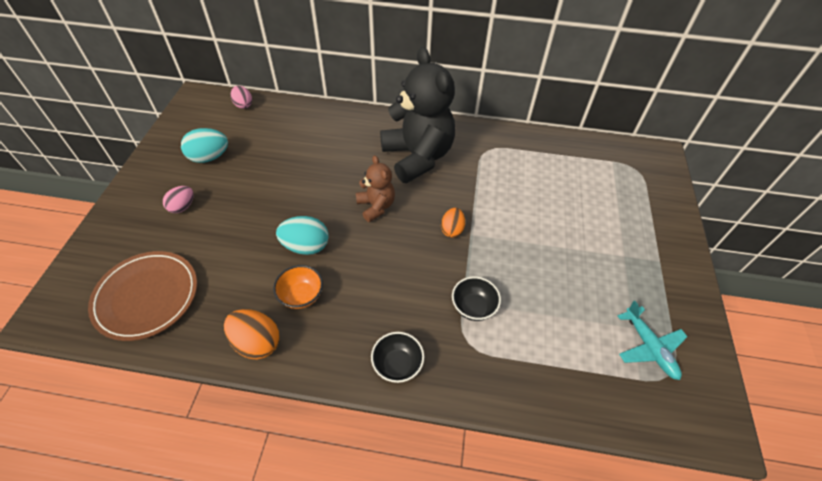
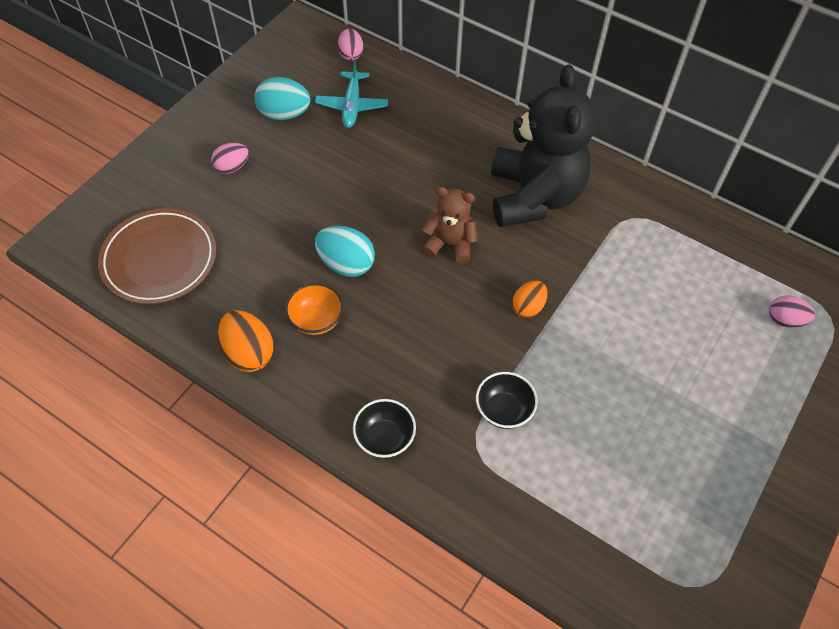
camera: 25 degrees right, 5 degrees up
brown teddy bear [356,155,395,222] -> brown teddy bear turned 75 degrees counterclockwise [421,187,478,264]
turquoise plane [618,301,687,380] -> turquoise plane moved to [315,59,388,128]
none -> pink egg [769,295,815,328]

